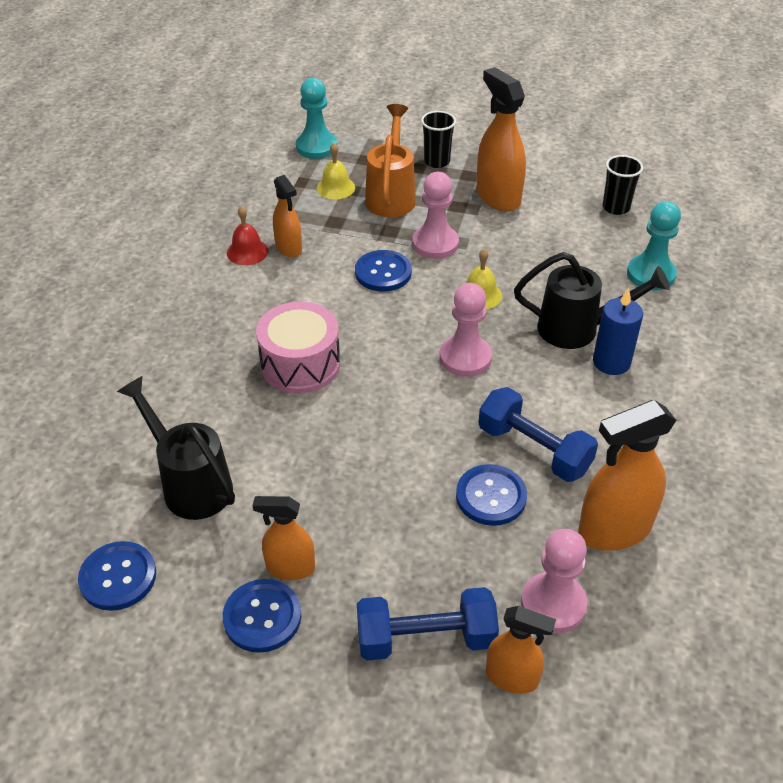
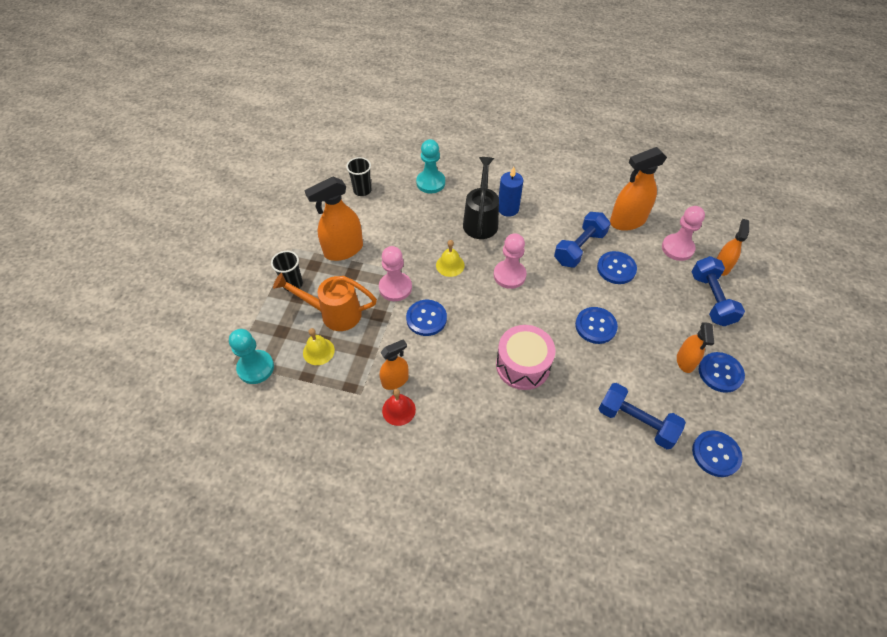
camera: 90 degrees left, 10 degrees up
black watering can [117,376,235,520] -> blue dumbbell [599,383,686,449]
orange spray bottle [578,400,676,551] -> orange spray bottle turned 90 degrees clockwise [610,147,667,231]
none -> blue button [575,307,618,344]

